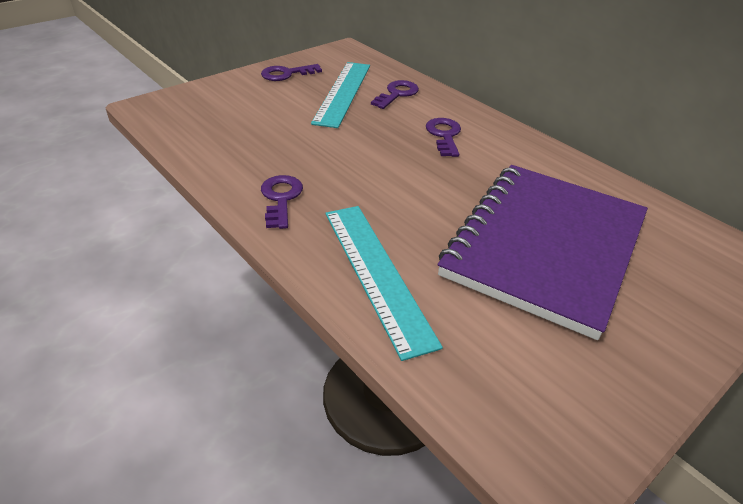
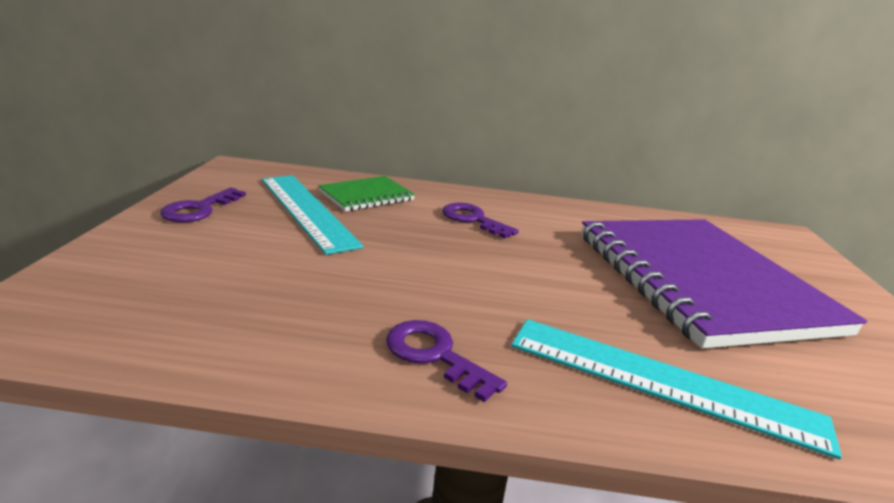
camera: 45 degrees left, 15 degrees down
purple key [371,80,419,109] -> green notebook [318,176,415,211]

